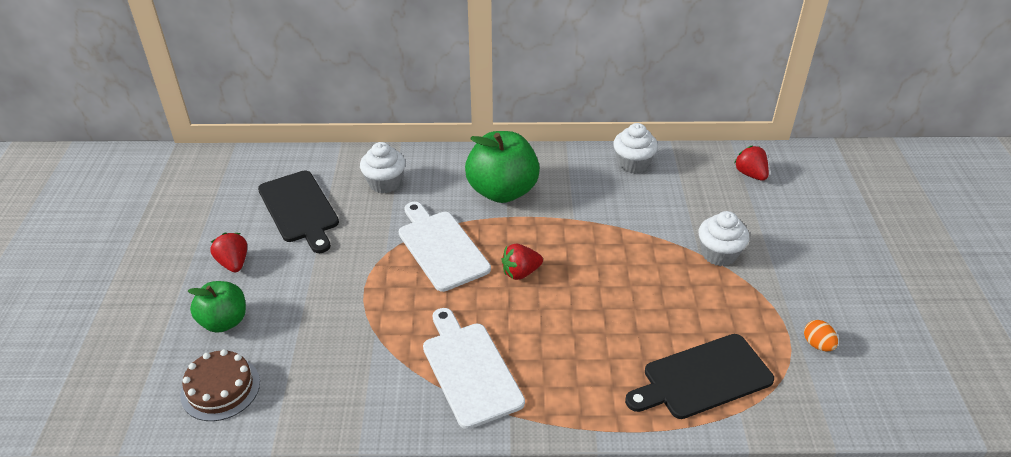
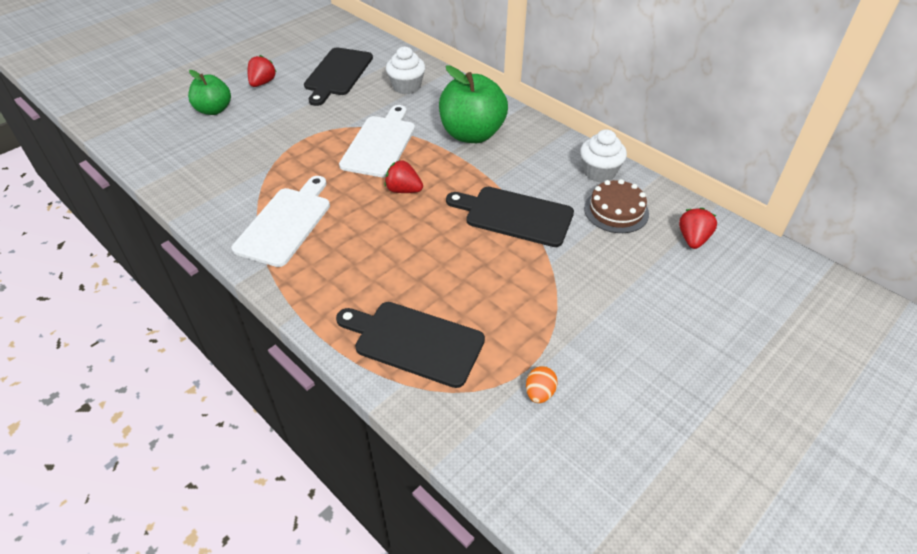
camera: 45 degrees right, 5 degrees up
brown cake [180,349,260,421] -> brown cake moved to [584,179,649,233]
white cupcake [699,211,749,266] -> none
none -> black cutting board [446,187,574,247]

